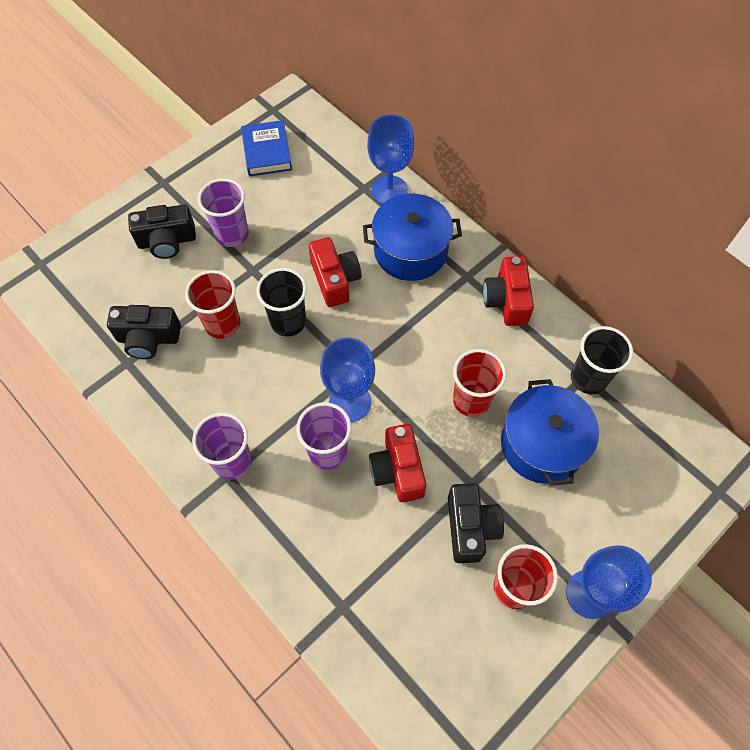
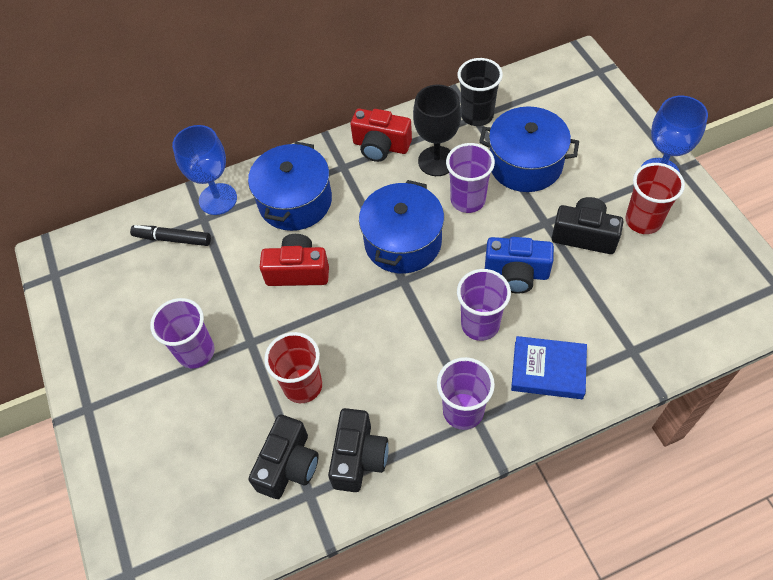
camera: 65 degrees left, 5 degrees down
black camera [128,205,196,259] -> black camera moved to [328,408,389,492]
blue book [241,120,292,176] -> blue book moved to [511,336,587,399]
black cup [256,268,307,337] -> none
blue goblet [320,337,375,422] -> none
red camera [369,424,427,502] -> blue camera [485,237,554,293]
red cup [453,349,506,417] -> purple cup [446,143,495,213]
none -> black marker [130,225,211,246]
none -> blue pot [359,180,444,273]
none -> black goblet [413,85,461,176]

